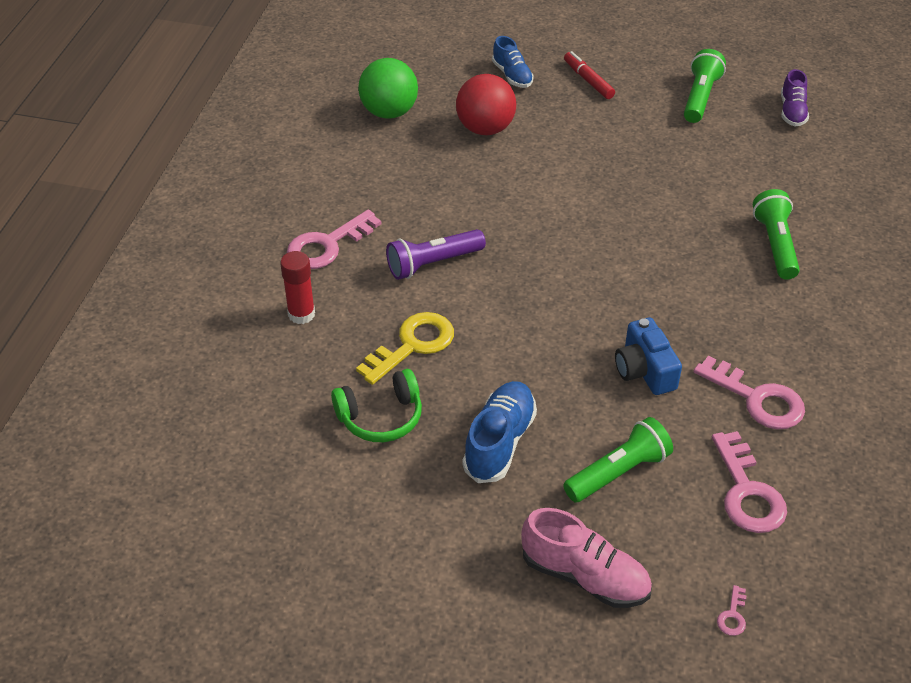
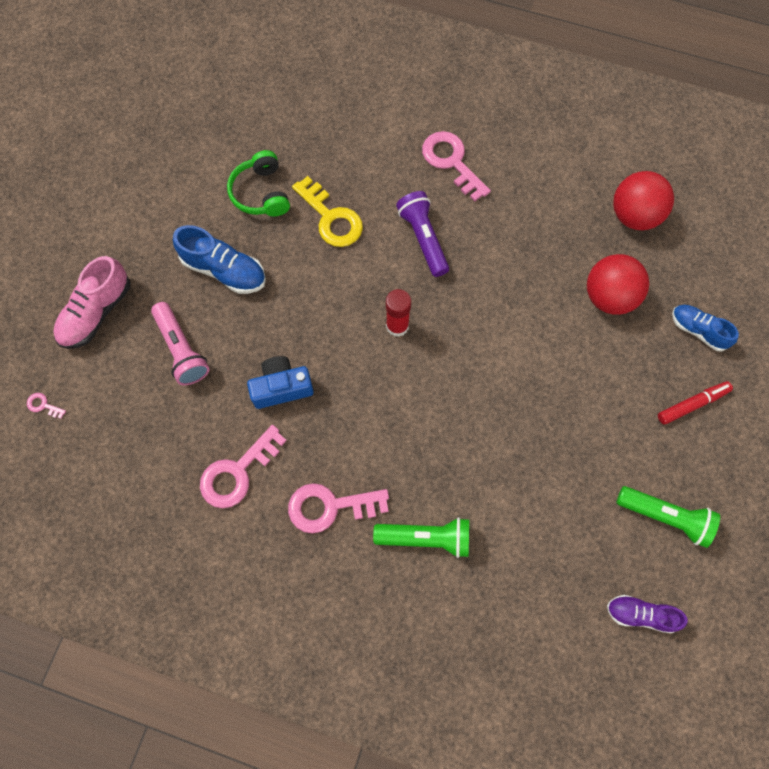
camera: 95 degrees right, 25 degrees up
red glue stick [280,251,315,324] -> red glue stick moved to [386,289,411,337]
green ball [358,58,418,119] -> red ball [613,171,674,230]
blue shoe [492,36,534,88] -> blue shoe turned 60 degrees clockwise [672,305,739,351]
green flashlight [563,417,673,503] -> pink flashlight [151,302,209,385]
pink key [712,431,787,533] -> pink key moved to [288,483,389,534]

